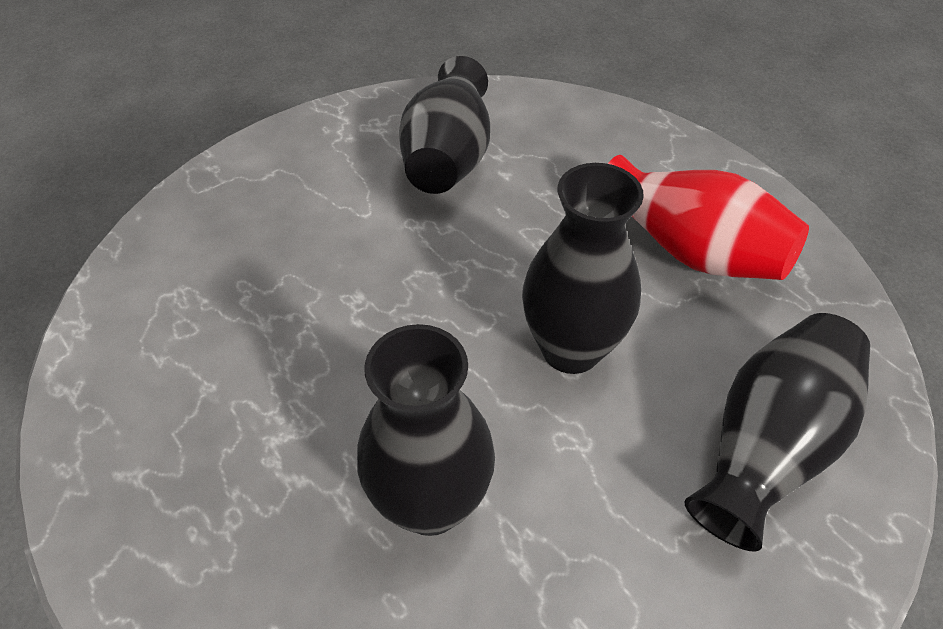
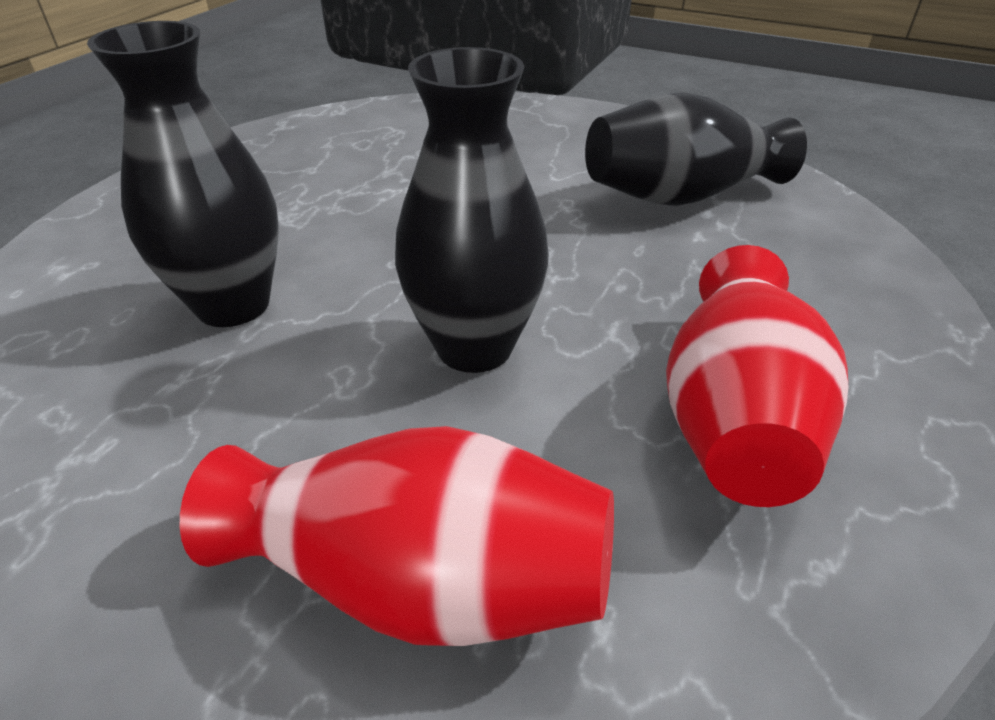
camera: 65 degrees right, 10 degrees down
black vase [684,313,870,551] -> red vase [180,426,614,646]

